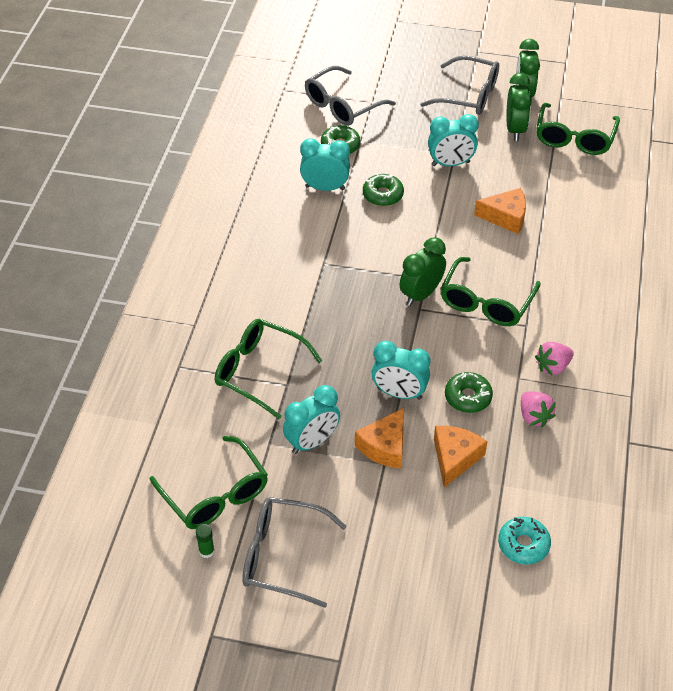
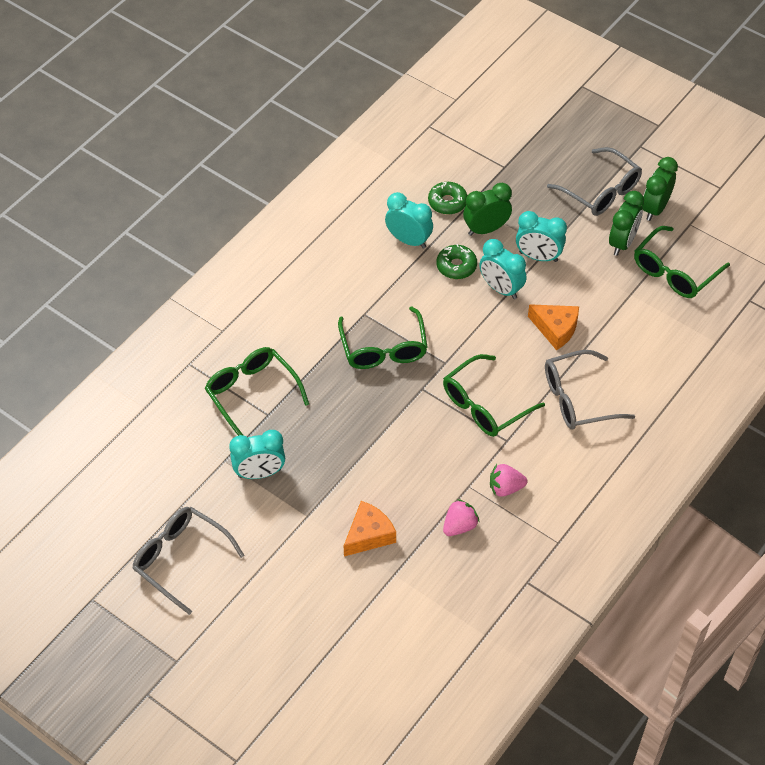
camera: 25 degrees right, 5 degrees up
green glasses [150,436,268,529] -> green glasses moved to [338,307,428,369]
green glue stick [196,524,215,558] -> none
grey glasses [305,66,396,126] -> grey glasses moved to [545,350,635,430]
orange cheese [355,408,404,469] -> none
turquoise clock [372,341,430,400] -> turquoise clock moved to [479,239,526,299]
green clock [400,237,446,306] -> green clock moved to [463,183,512,236]
green donut [445,372,493,413] -> none
turquoise donut [498,517,551,565] -> none
pink strawberry [521,391,556,427] -> pink strawberry turned 135 degrees counterclockwise [443,499,479,536]

